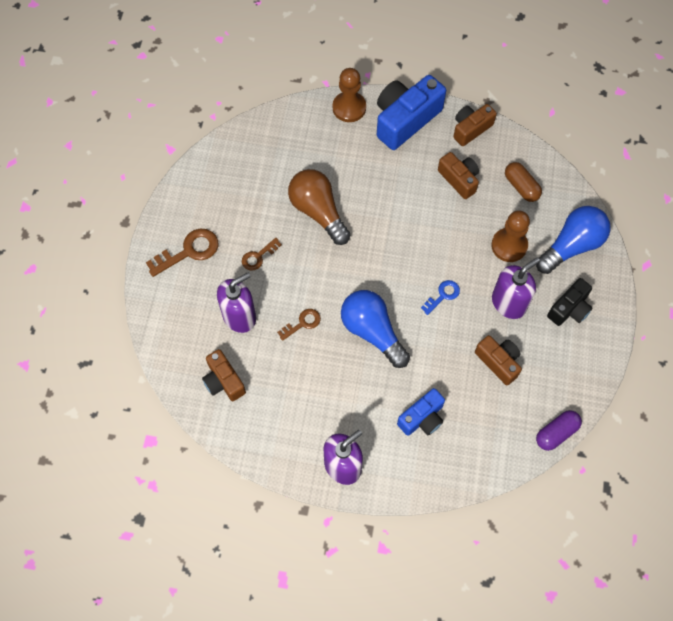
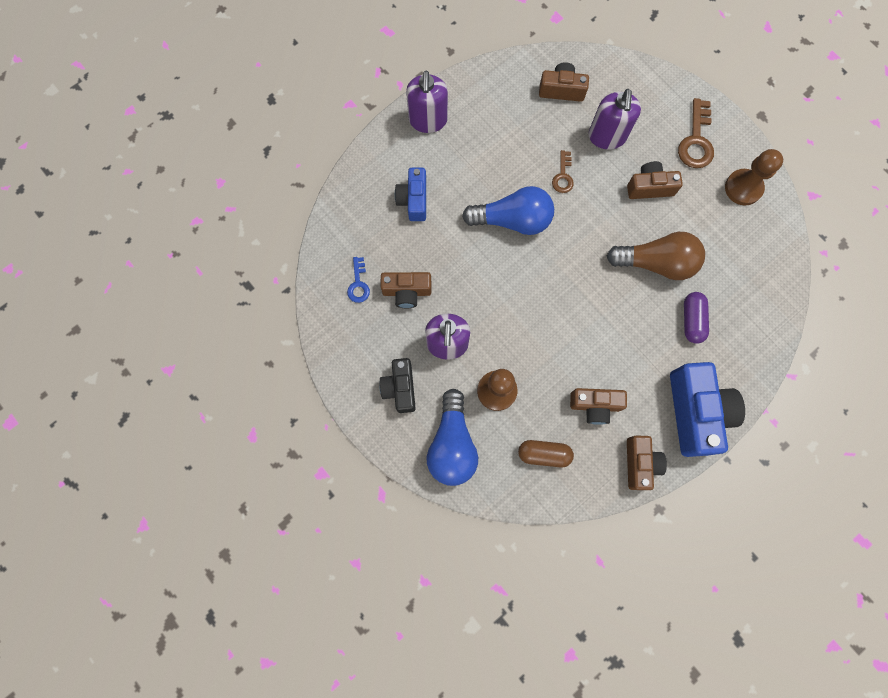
camera: 130 degrees right, 10 degrees up
brown key [242,238,282,270] -> brown camera [627,161,683,199]
brown pawn [333,68,366,122] -> brown pawn moved to [725,149,783,205]
blue key [421,280,460,315] -> blue key moved to [347,257,370,303]
purple capsule [536,410,582,451] -> purple capsule moved to [684,292,709,344]

